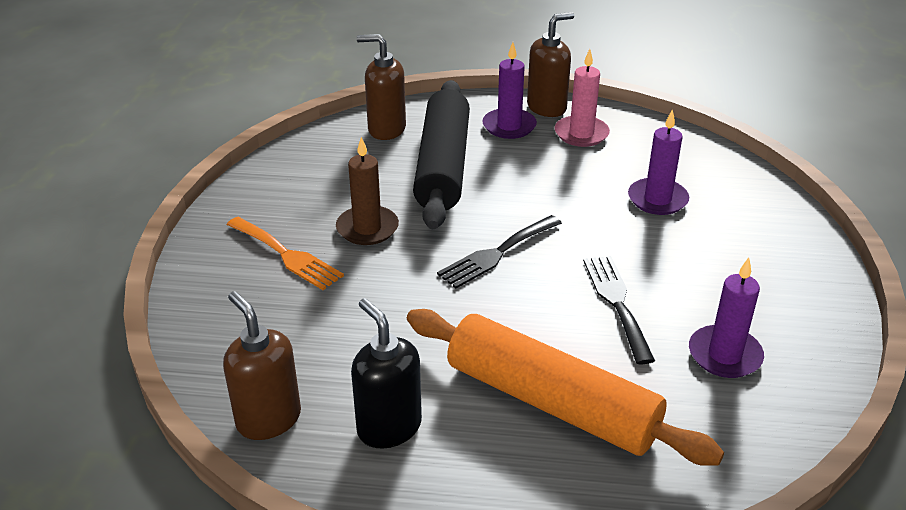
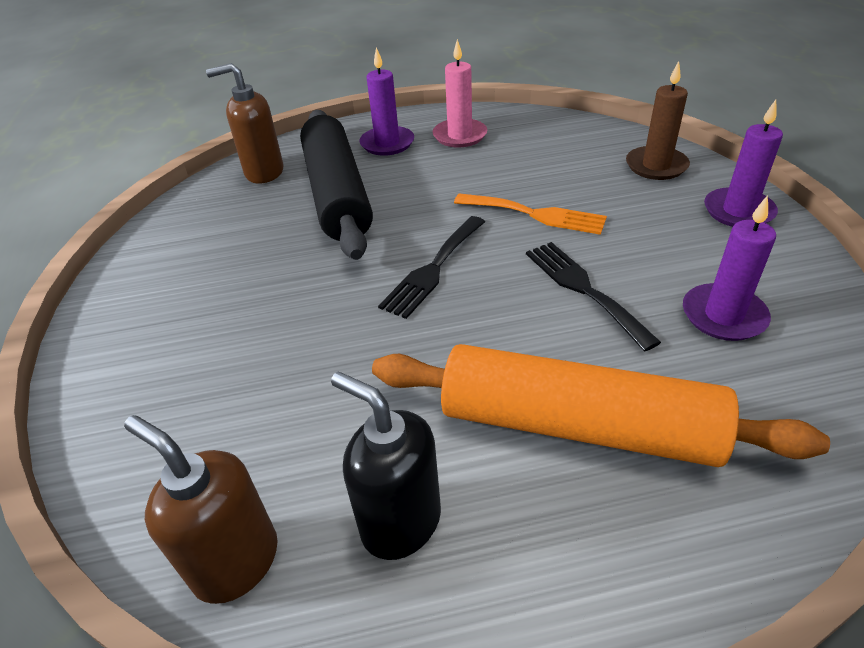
camera: 15 degrees left, 5 degrees up
orange fork [227,217,344,290] -> orange fork moved to [454,193,607,235]
brown candle [336,137,399,245] -> brown candle moved to [626,61,690,180]
brown soap dispenser [527,12,574,117] -> none
purple candle [628,109,689,215] -> purple candle moved to [704,100,783,227]

